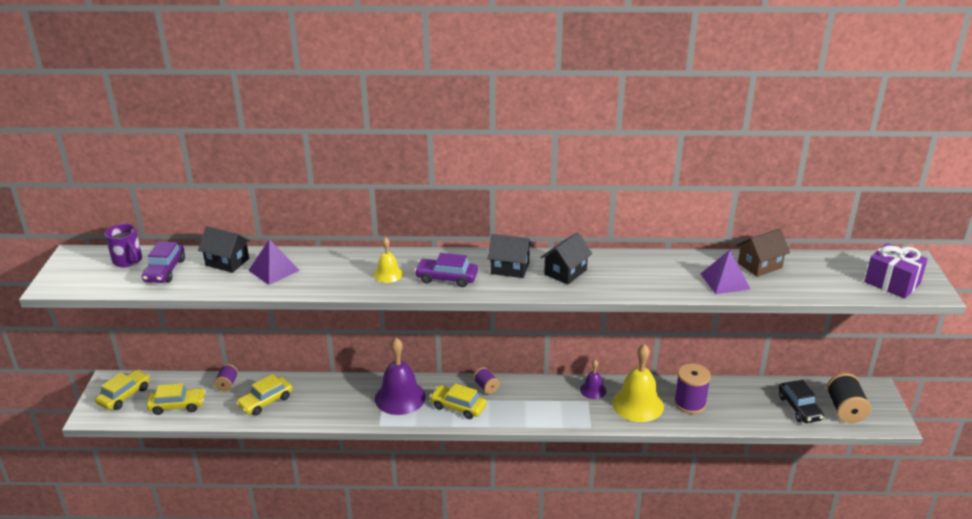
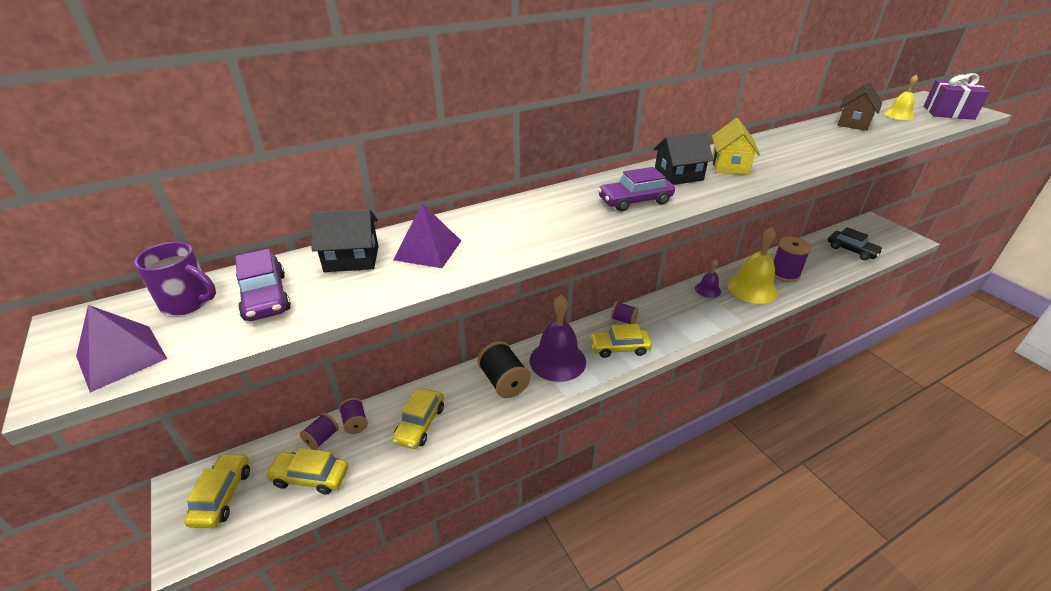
camera: 30 degrees left, 5 degrees up
yellow car [146,383,205,415] -> yellow car turned 135 degrees counterclockwise [265,448,348,495]
yellow bell [374,238,403,283] -> yellow bell moved to [884,75,918,120]
black house [540,232,592,285] -> yellow house [712,118,760,175]
purple pyramid [701,250,750,294] -> purple pyramid moved to [76,305,167,392]
black spool [827,373,871,423] -> black spool moved to [477,341,531,398]
none -> purple spool [300,413,339,450]

